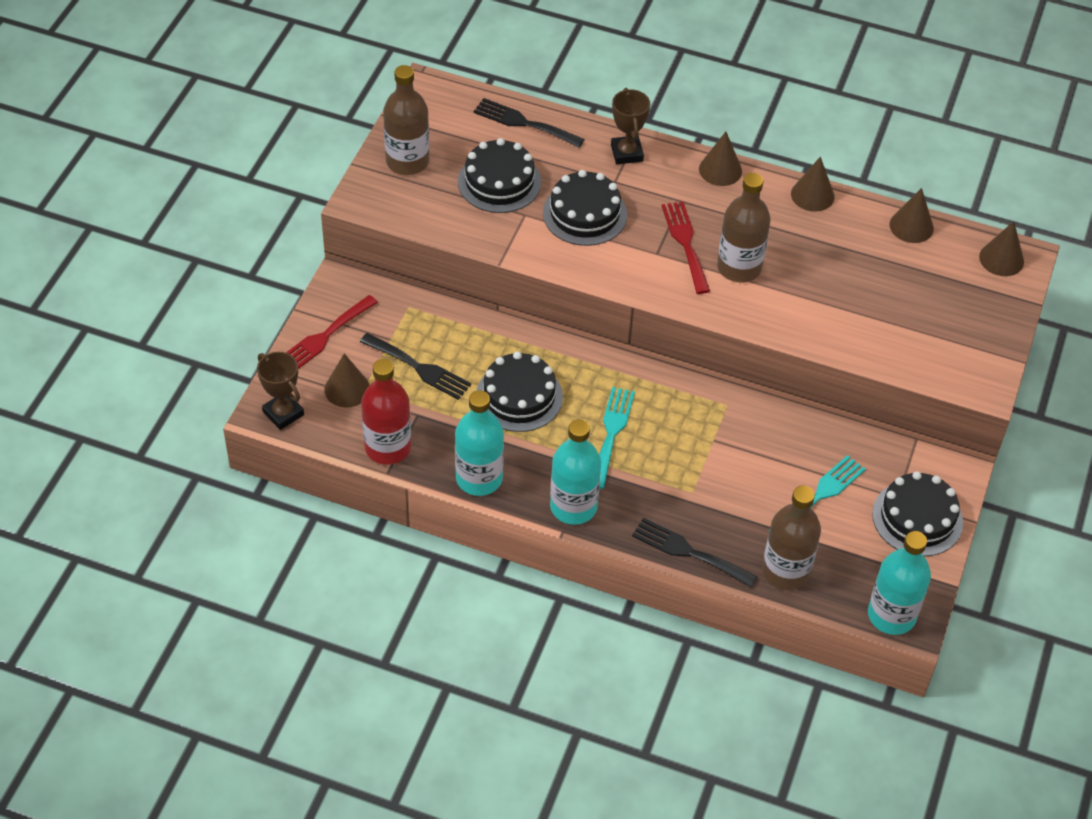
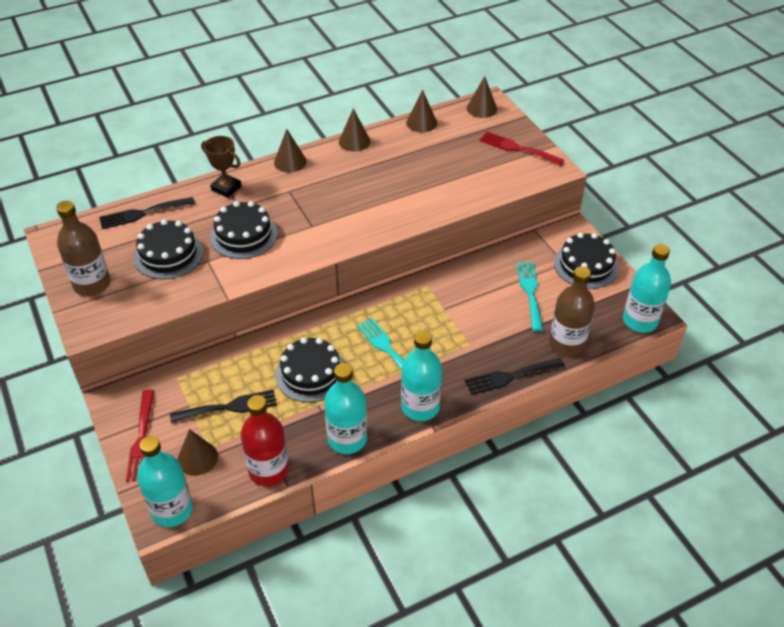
camera: 45 degrees left, 5 degrees down
brown trophy [257,352,304,430] -> turquoise bottle [137,436,193,527]
red fork [661,201,710,294] -> red fork moved to [479,131,564,166]
brown bottle [717,173,771,283] -> none

